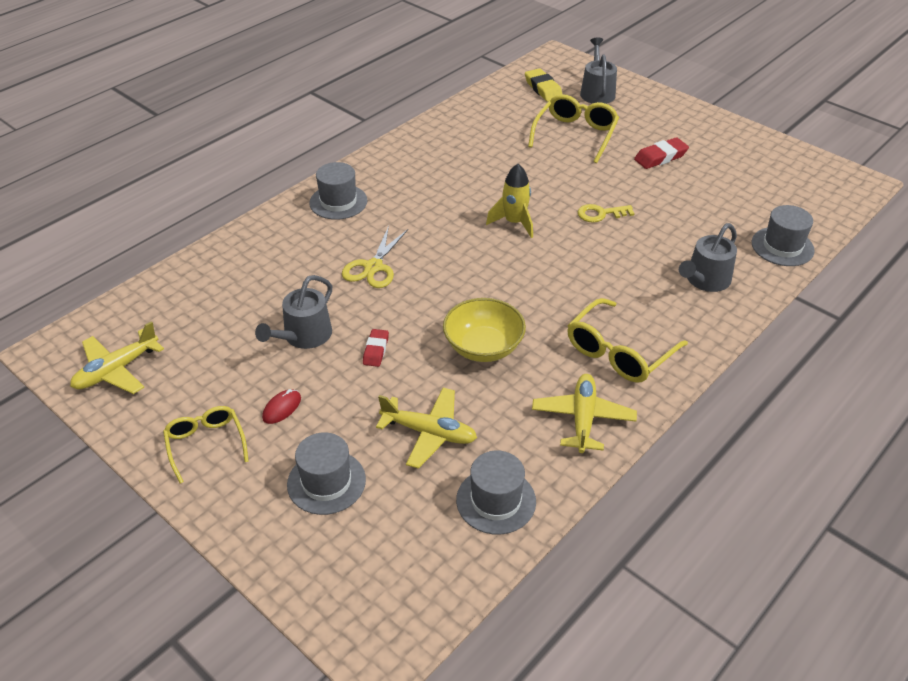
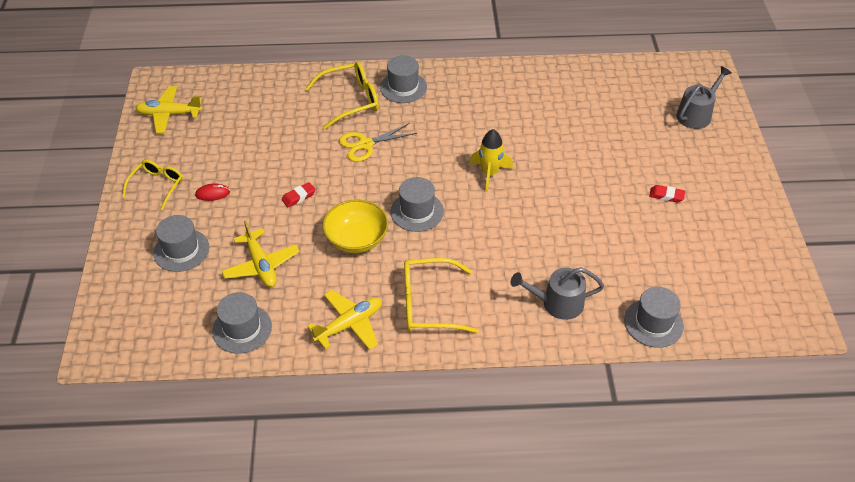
camera: 45 degrees right, 5 degrees up
grey watering can [255,275,332,349] -> none
yellow eraser [525,68,562,102] -> none
yellow glasses [528,94,619,163] -> yellow glasses moved to [305,61,379,129]
yellow key [578,204,635,223] -> none
red eraser [634,137,689,169] -> red eraser [649,185,685,203], size x0.66
none -> grey hat [391,177,444,232]

